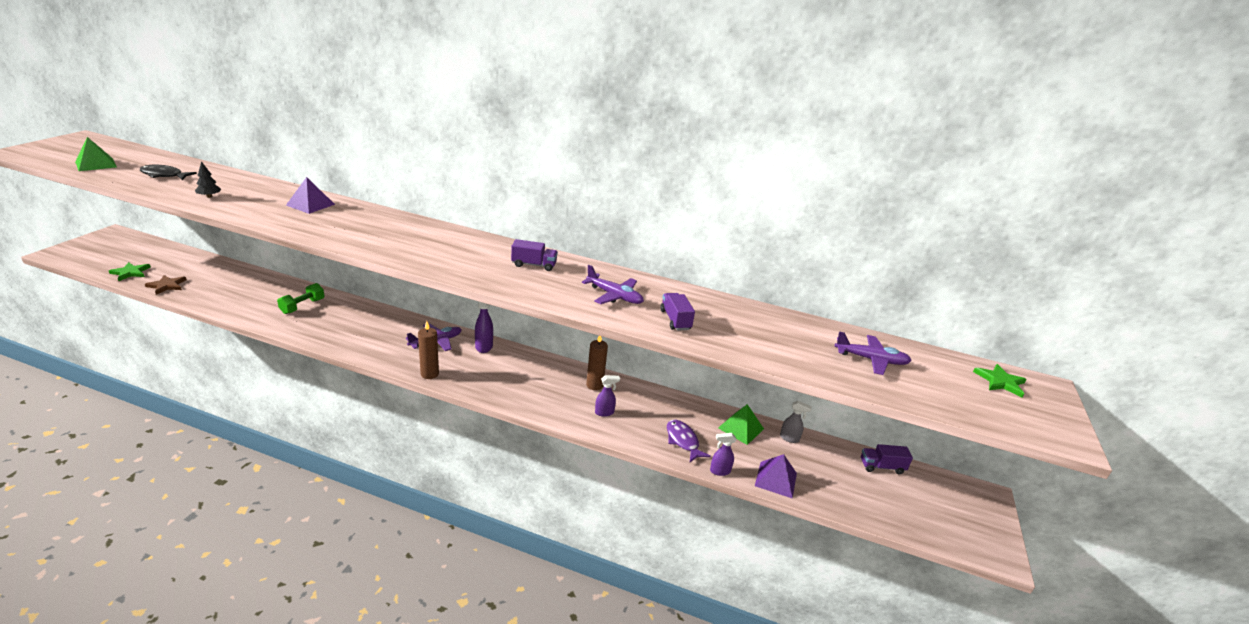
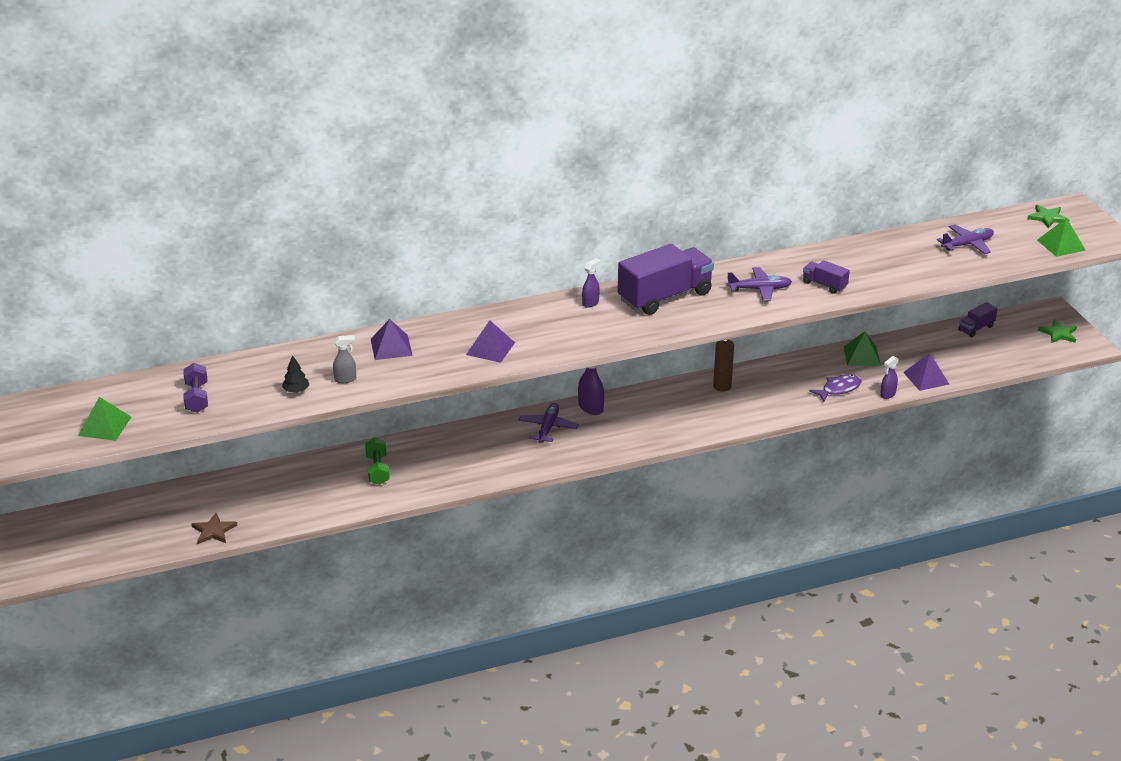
camera: 35 degrees left, 5 degrees up
green star [109,262,151,281] -> green star moved to [1038,319,1077,343]
black fish [140,165,197,180] -> purple dumbbell [183,363,208,413]
brown candle [418,321,439,379] -> none
purple truck [511,239,558,271] -> purple truck [618,244,714,315], size x2.12
purple spray bottle [595,375,620,417] -> purple spray bottle moved to [582,258,600,308]
purple fish [667,420,711,462] -> purple fish turned 120 degrees clockwise [809,374,862,402]
grey spray bottle [780,401,812,443] -> grey spray bottle moved to [333,335,356,383]
none -> purple pyramid [466,320,515,363]
none -> green pyramid [1037,218,1086,257]

